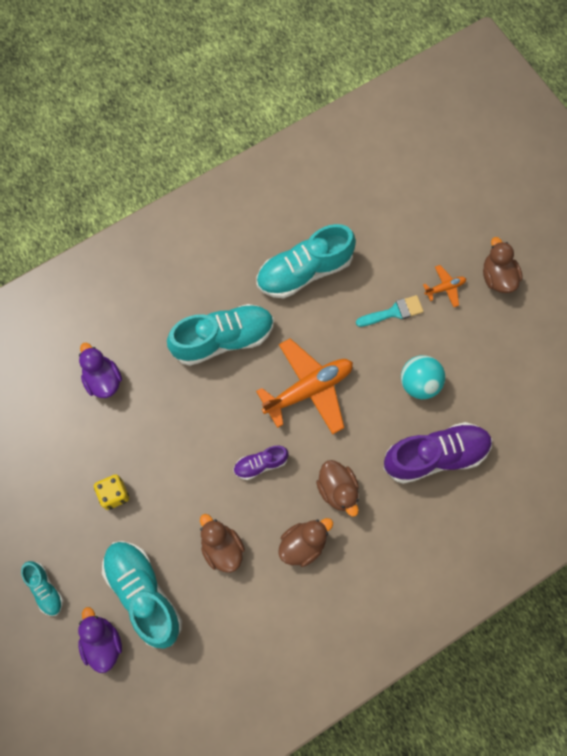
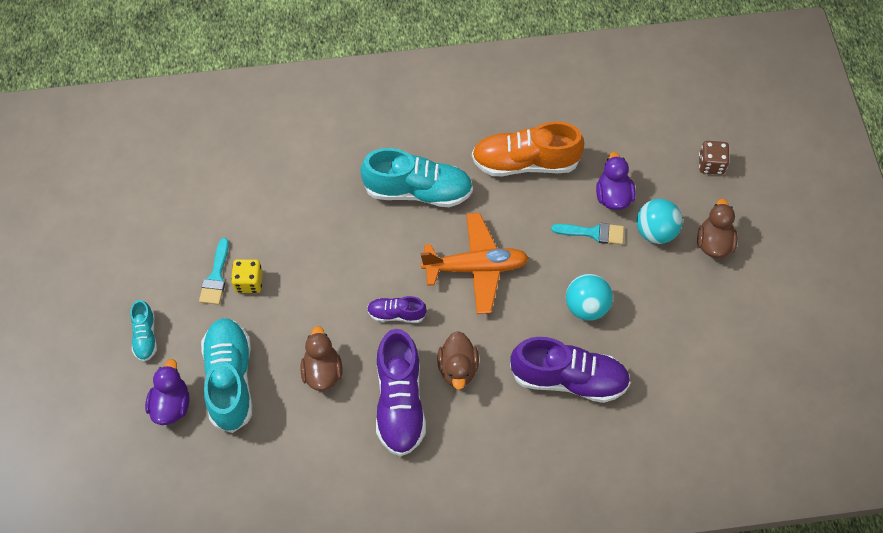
camera: 25 degrees right, 10 degrees down
purple duck [79,342,122,398] -> purple duck moved to [596,152,636,210]
turquoise shoe [257,224,356,298] -> orange shoe [472,121,584,176]
brown duck [278,518,333,567] -> purple shoe [376,329,426,457]
orange plane [423,265,466,307] -> turquoise ball [636,199,682,244]
none -> turquoise brush [199,238,229,305]
none -> brown dice [699,141,729,175]

